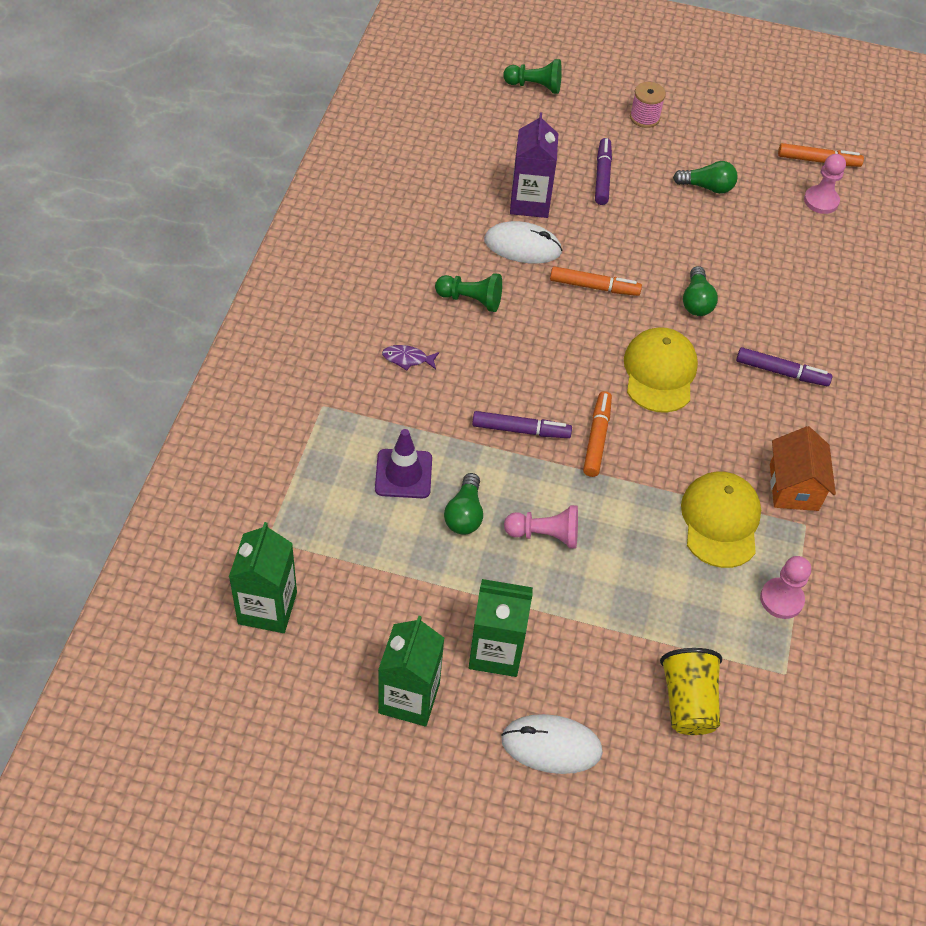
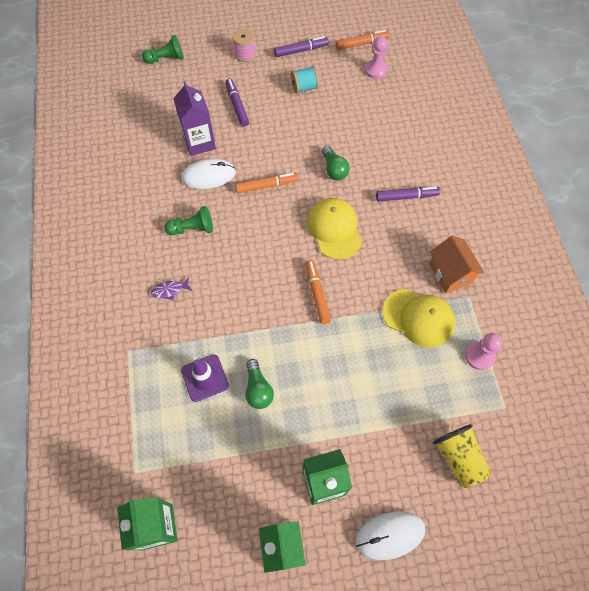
camera: 20 degrees left, 10 degrees up
purple marker [472,411,572,438] -> purple marker moved to [274,36,329,57]
pink pawn [504,505,578,549] -> none
green light bulb [673,161,738,194] -> turquoise spool [291,66,319,93]
yellow cap [681,471,761,568] -> yellow cap turned 135 degrees clockwise [383,289,455,348]

